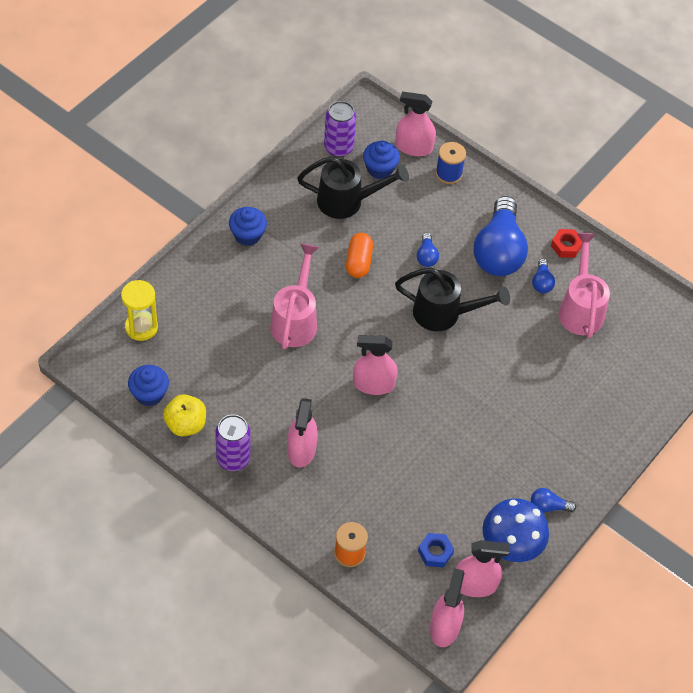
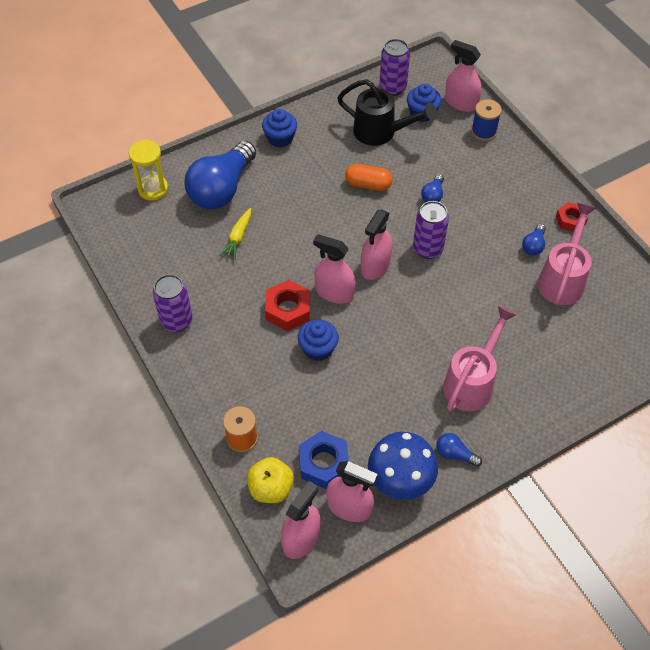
camera: 25 degrees right, 0 degrees up
blue cupcake [128,365,169,406] -> blue cupcake moved to [298,319,339,361]
yellow apple [163,394,206,436] -> yellow apple moved to [247,457,294,503]
pink watering can [270,243,319,349] -> pink watering can moved to [443,306,517,411]
pink spray bottle [287,398,318,467] -> pink spray bottle moved to [361,210,392,280]
orange capsule [346,233,373,278] -> orange capsule turned 75 degrees clockwise [345,164,393,191]
black watering can [395,268,510,331] -> purple can [413,201,449,259]
blue nut [418,533,454,568] -> blue nut [299,431,349,489], size x1.53
blue light bulb [473,196,528,276] -> blue light bulb moved to [185,141,256,209]
none -> yellow carrot [219,208,251,260]
none -> red nut [265,280,310,331]

